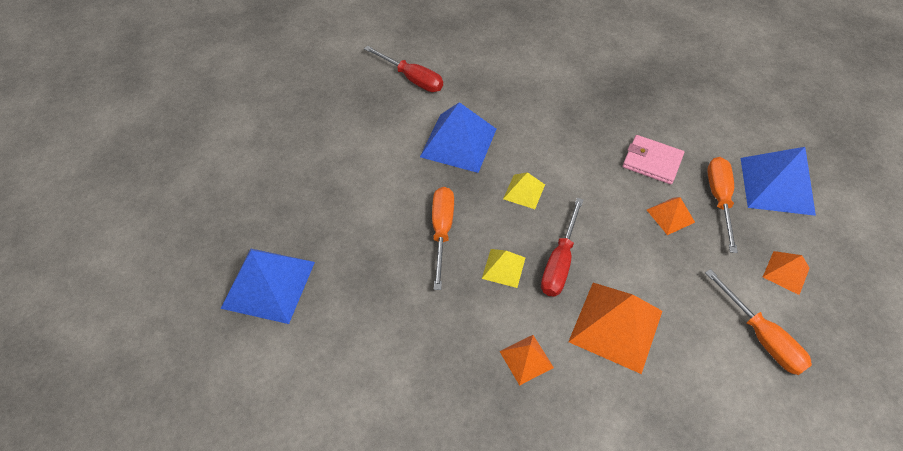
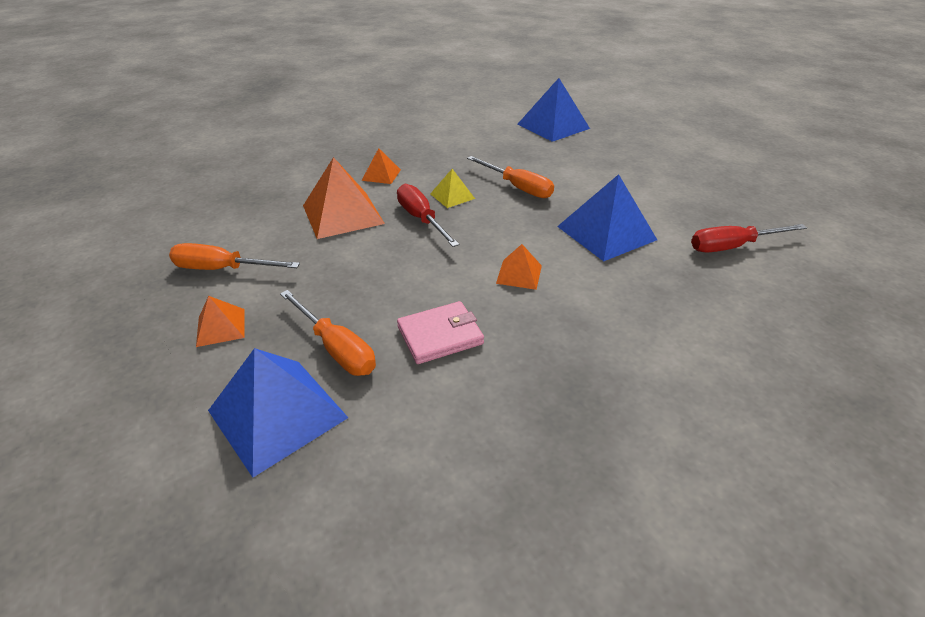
camera: 130 degrees right, 15 degrees down
yellow pyramid [503,172,545,209] -> none
orange pyramid [647,197,695,235] -> orange pyramid moved to [496,244,542,290]

